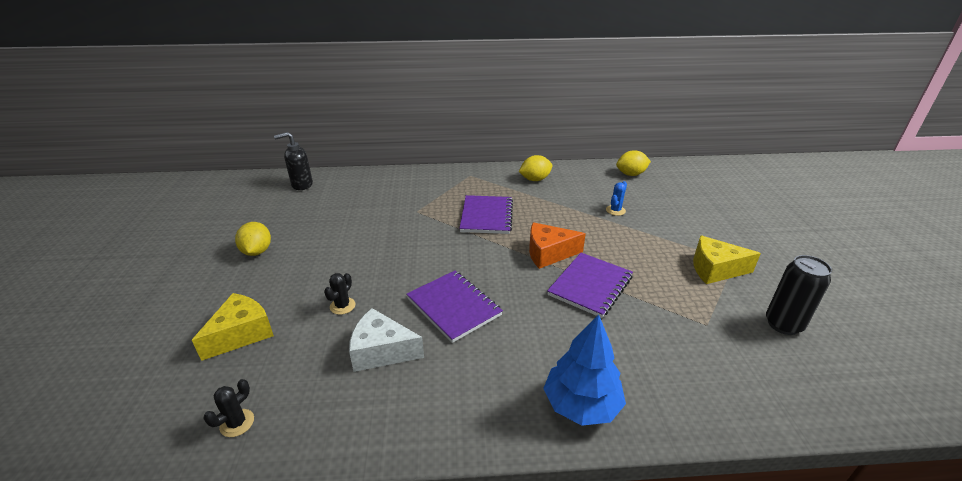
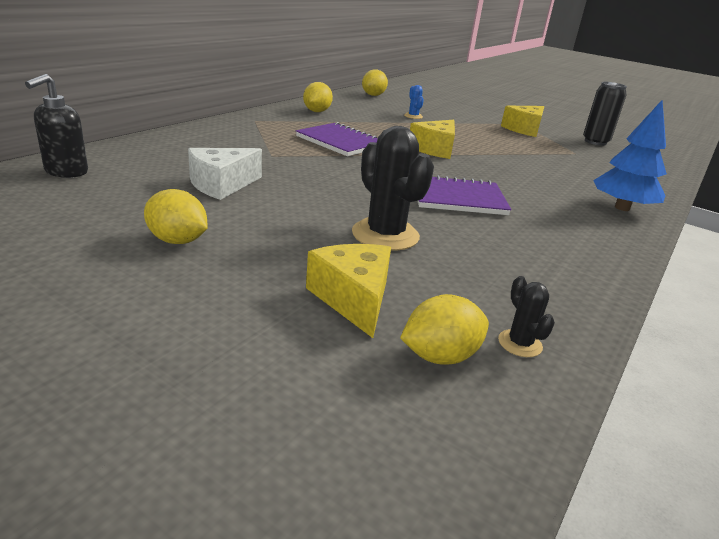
camera: 55 degrees left, 5 degrees down
black cactus [324,273,355,315] -> black cactus [352,126,434,251], size x2.05
white cheese [349,308,424,372] -> white cheese moved to [188,148,262,200]
orange cheese [529,222,586,269] -> yellow cheese [410,120,455,159]
purple notebook [547,253,633,318] -> none
none -> yellow lemon [400,294,489,365]

